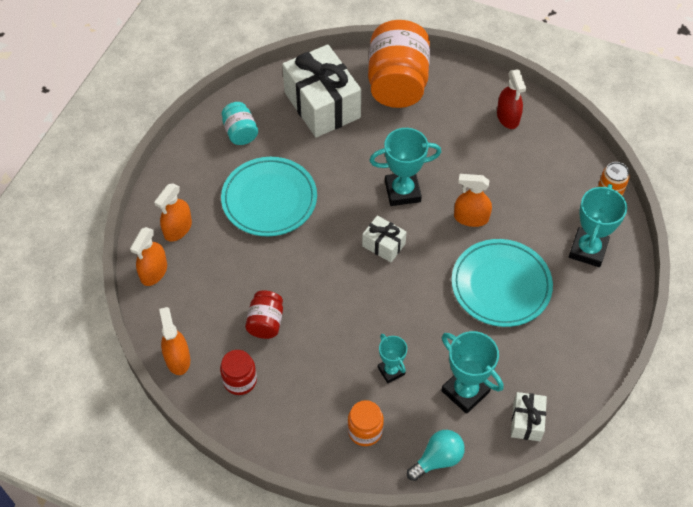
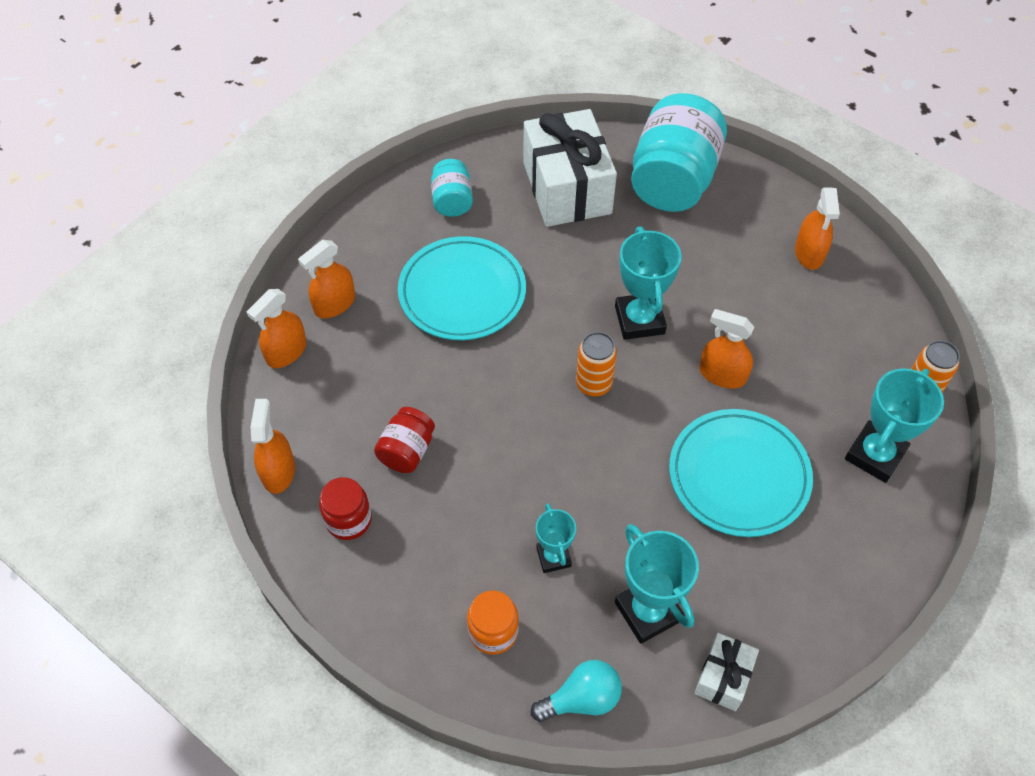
camera: 15 degrees right, 0 degrees up
white gift [362,215,407,262] -> orange can [576,332,617,397]
orange jar [368,20,430,108] -> turquoise jar [631,93,727,212]
turquoise trophy [369,128,441,206] -> turquoise trophy turned 75 degrees clockwise [615,227,682,340]
red spray bottle [497,70,526,129] -> orange spray bottle [795,187,840,270]

